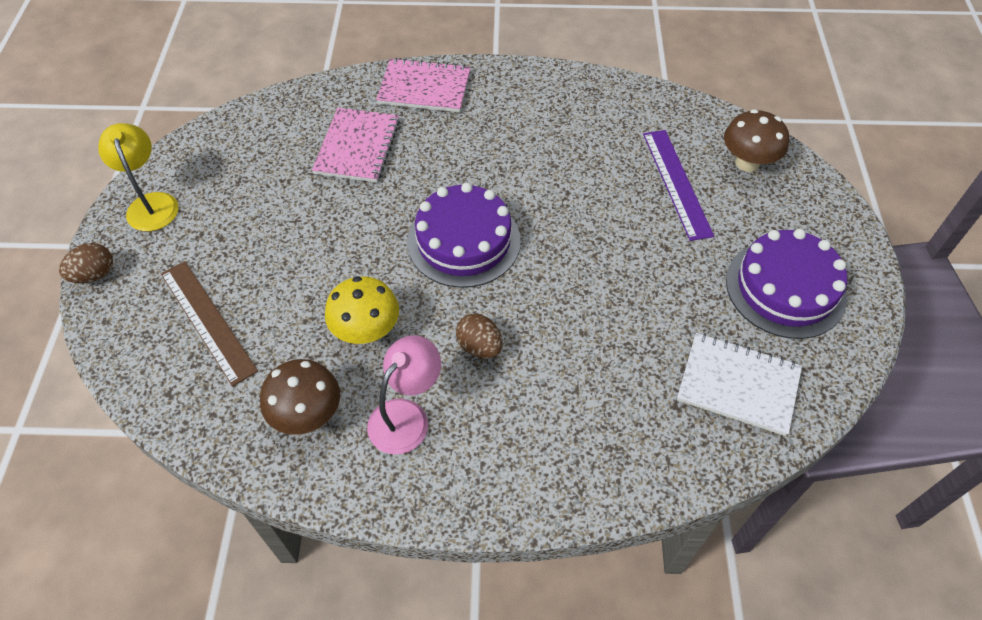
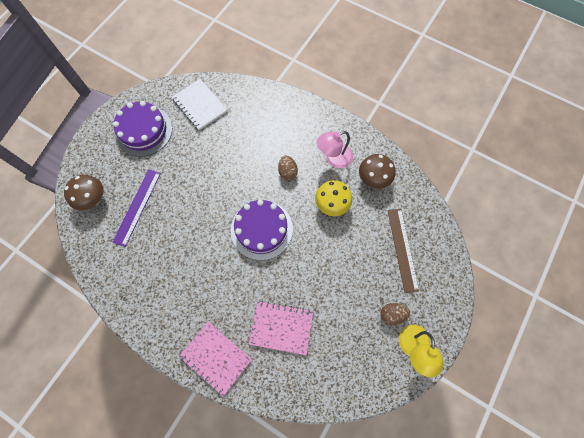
camera: 150 degrees left, 15 degrees up
brown egg [59,243,113,283] -> brown egg moved to [380,303,410,326]
pink notebook [312,108,400,183] -> pink notebook turned 60 degrees clockwise [249,301,313,355]

